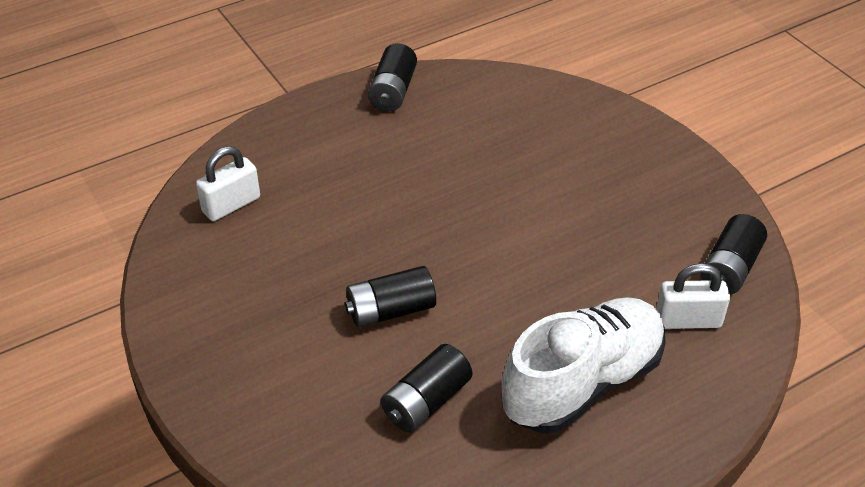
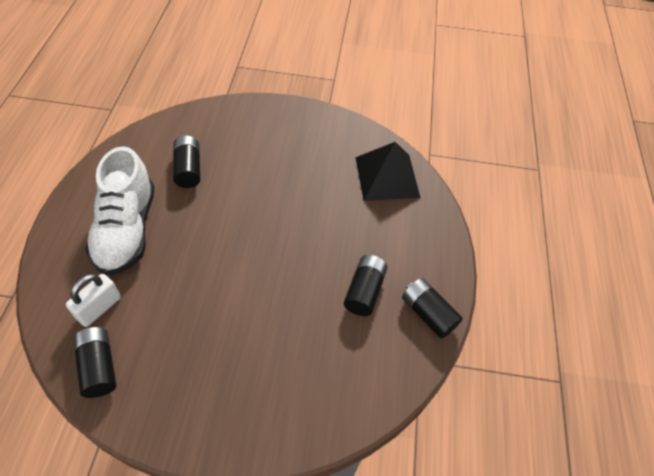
camera: 125 degrees right, 10 degrees up
white padlock [196,146,260,221] -> black pyramid [355,142,420,201]
black battery [345,266,436,328] -> black battery moved to [344,255,388,316]

